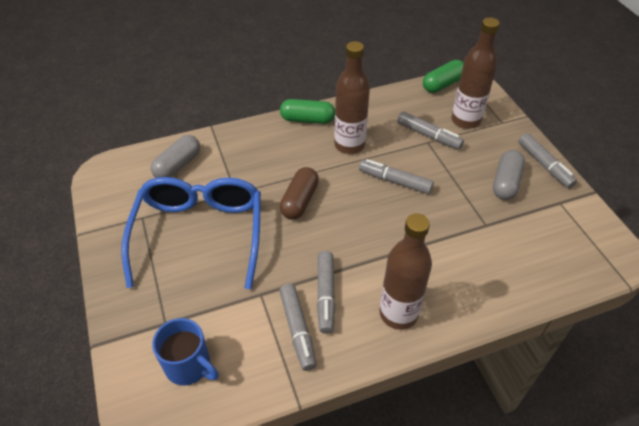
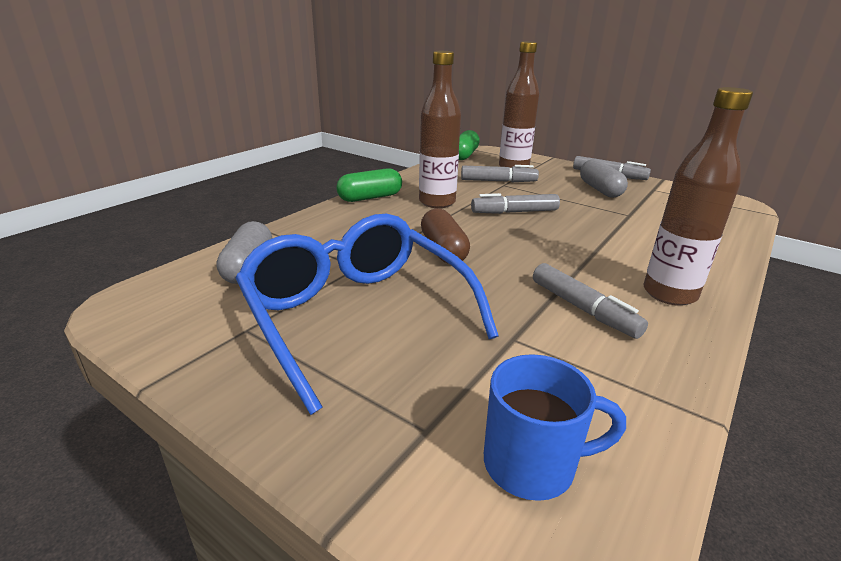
camera: 35 degrees left, 20 degrees down
grey marker [279,284,317,371] -> none

